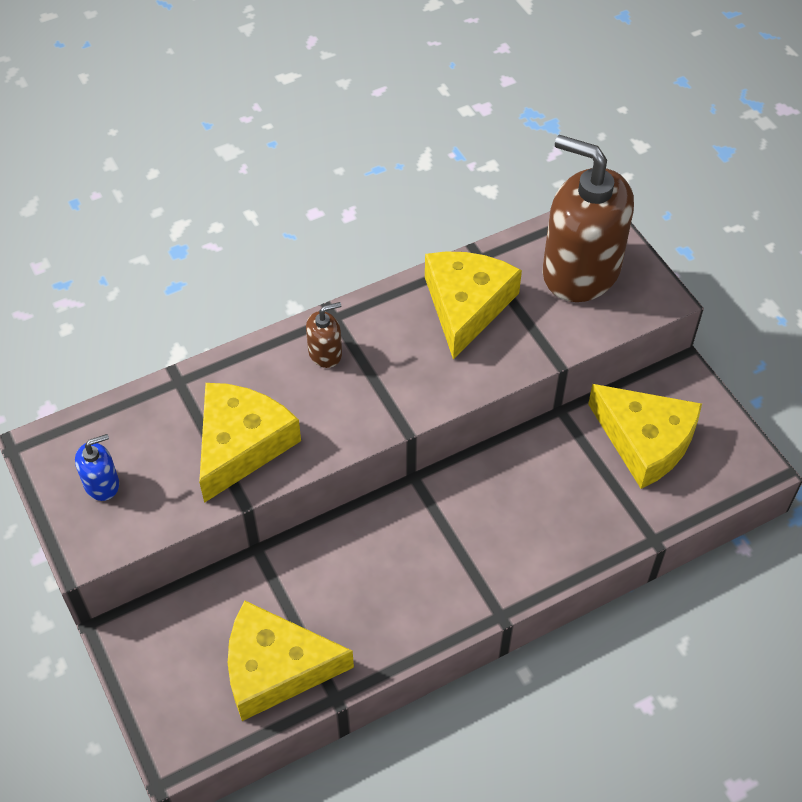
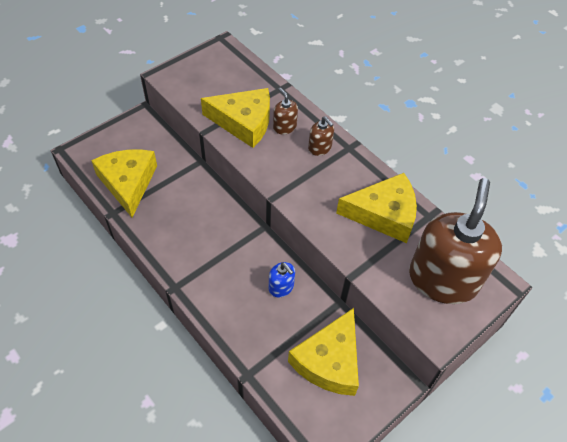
camera: 75 degrees right, 0 degrees up
blue soap dispenser [75,434,119,501] -> blue soap dispenser moved to [269,262,295,297]
none -> brown soap dispenser [273,88,298,134]

